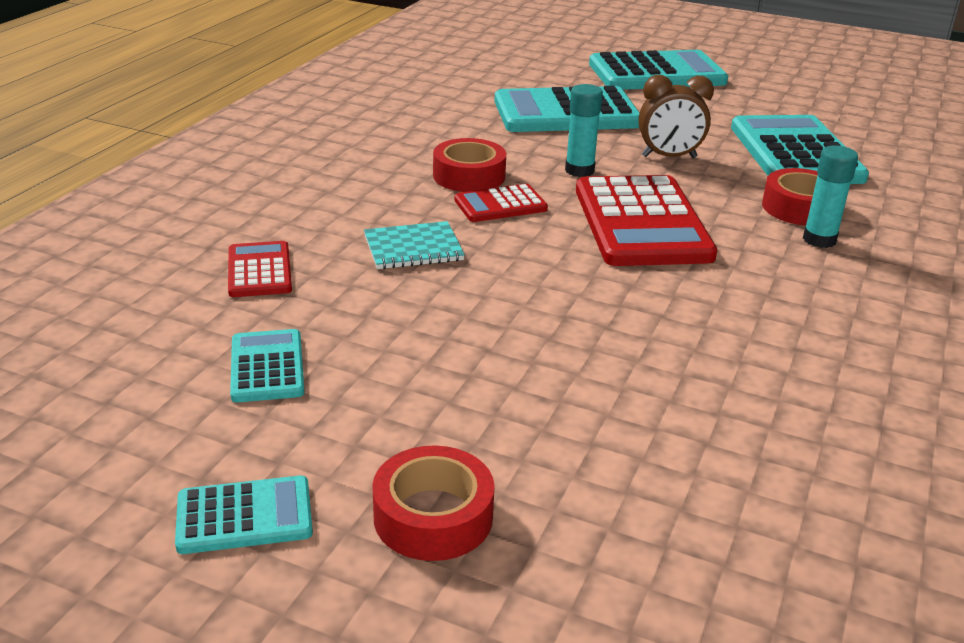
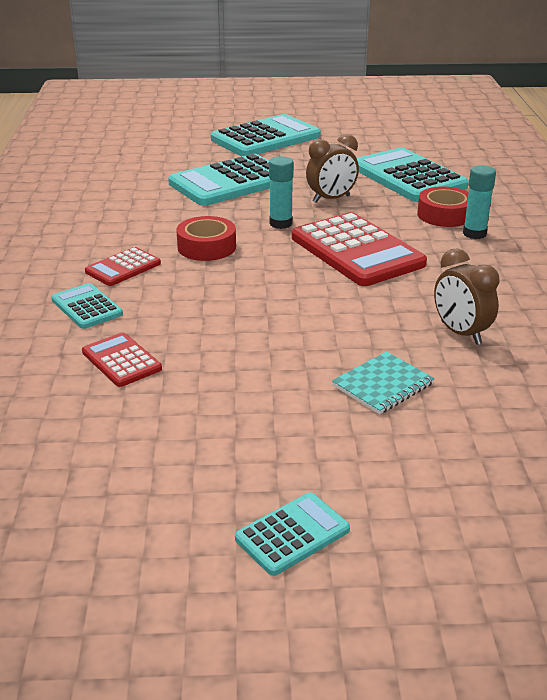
camera: 25 degrees left, 0 degrees up
turquoise calculator [230,329,305,402] -> turquoise calculator moved to [51,283,123,329]
turquoise notebook [364,221,465,269] -> turquoise notebook moved to [332,351,435,414]
red tape [372,446,495,561] -> none
red calculator [454,184,548,222] -> red calculator moved to [85,247,161,286]
none -> brown clock [434,249,499,345]

